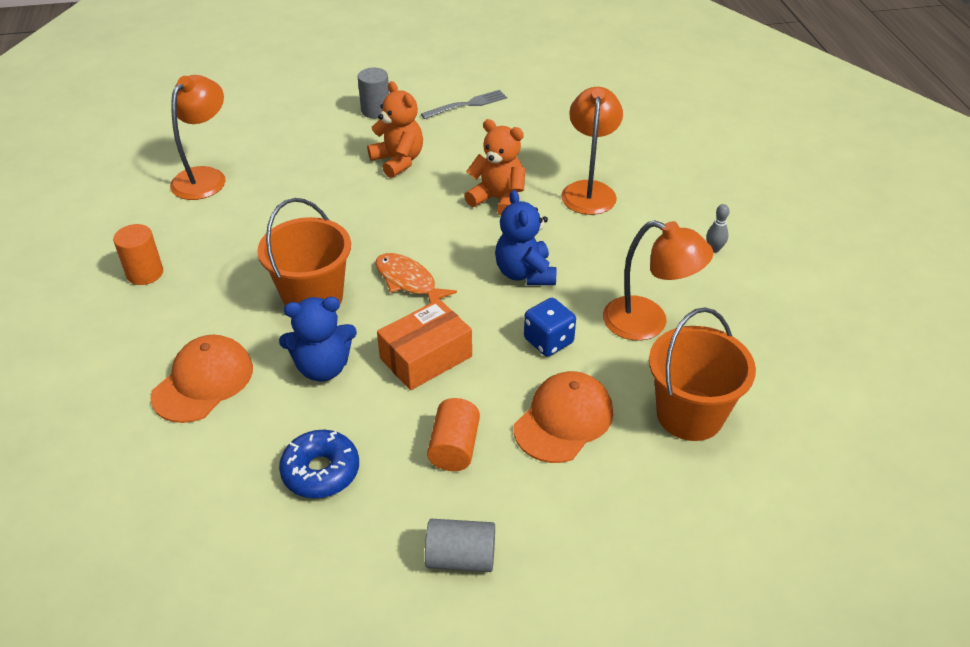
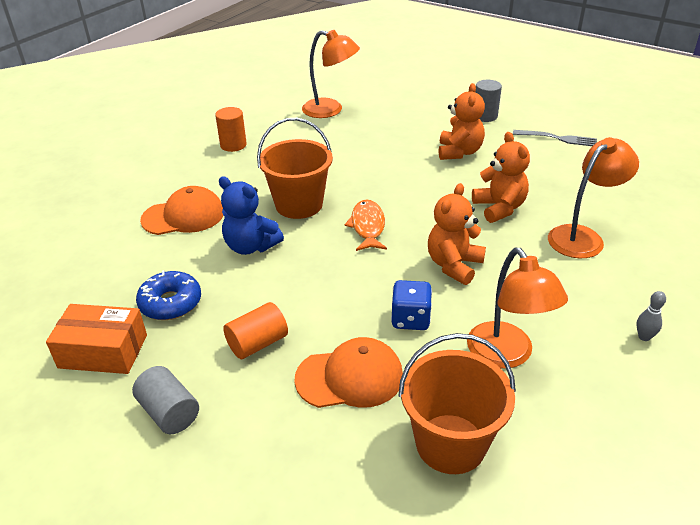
camera: 45 degrees right, 5 degrees down
orange lamp [170,75,226,200] -> orange lamp turned 45 degrees clockwise [302,30,360,118]
orange box [377,299,472,390] -> orange box moved to [46,304,147,374]
blue teddy bear [495,190,556,285] -> orange teddy bear [428,183,486,285]

